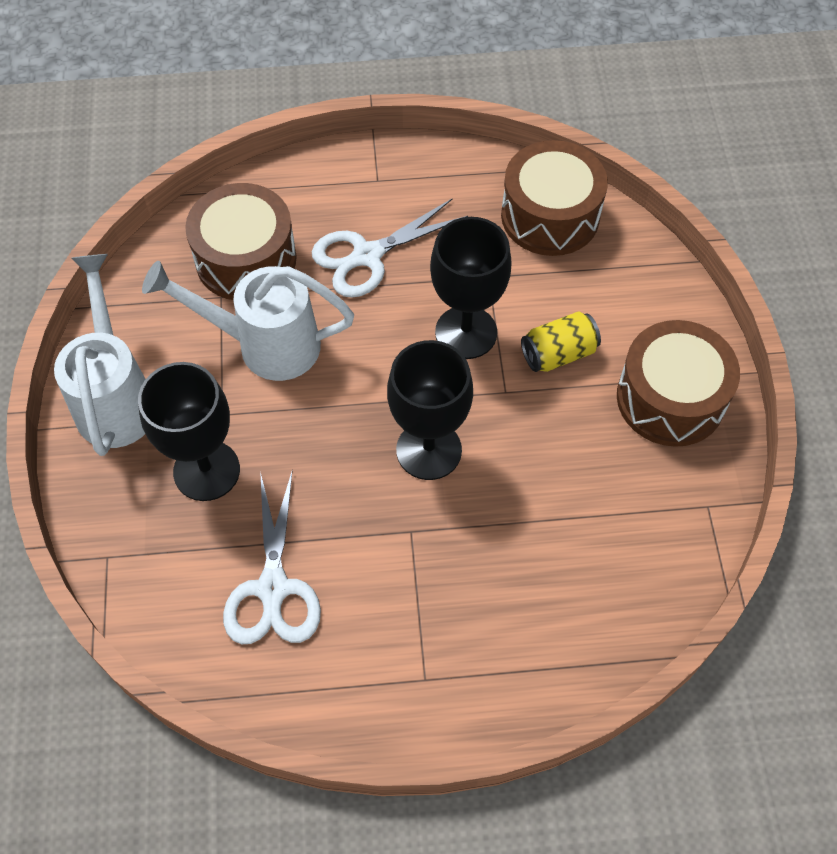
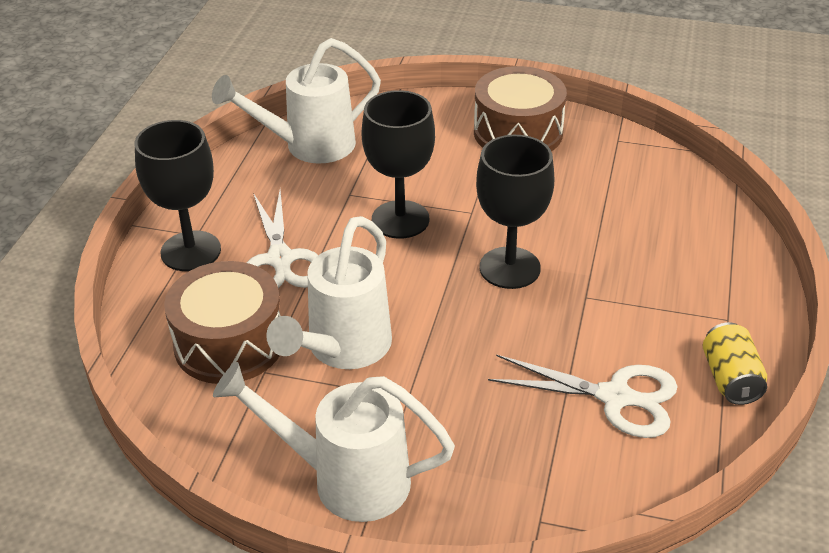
camera: 70 degrees left, 20 degrees down
black goblet [138,362,240,501] -> black goblet moved to [135,120,221,271]
brown drum [501,140,608,256] -> white watering can [212,38,381,164]
yellow can [521,311,601,372] -> yellow can moved to [703,322,767,405]

